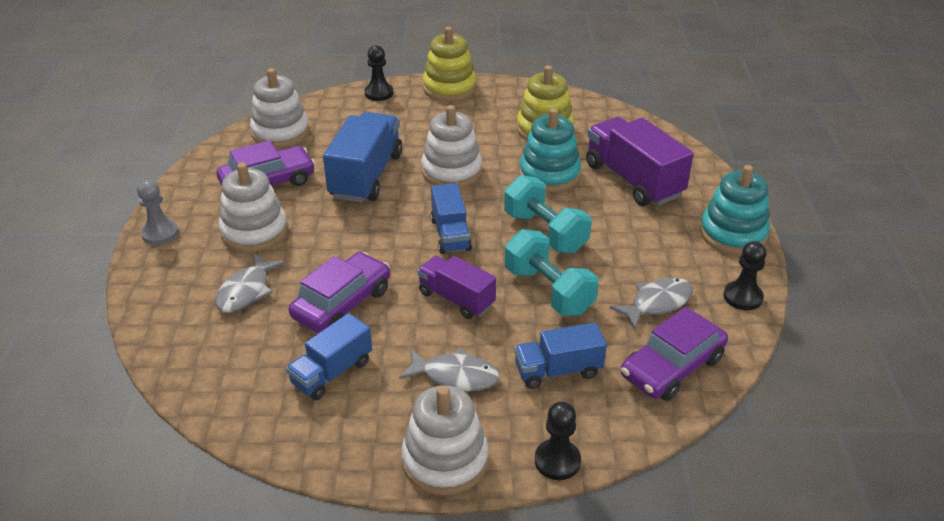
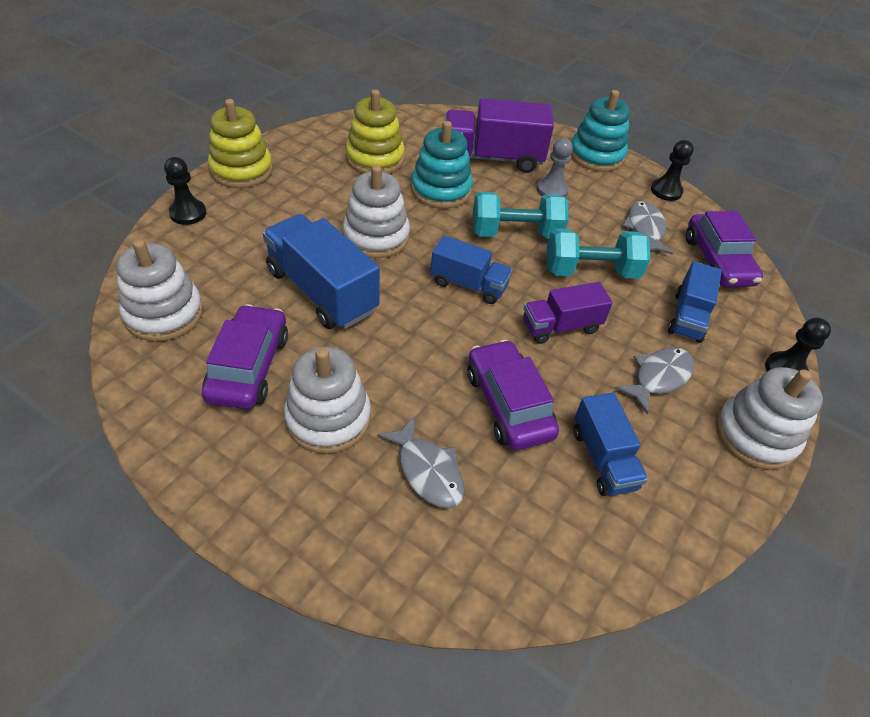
camera: 60 degrees left, 10 degrees up
grey pawn [137,180,179,245] -> grey pawn moved to [537,138,573,197]

